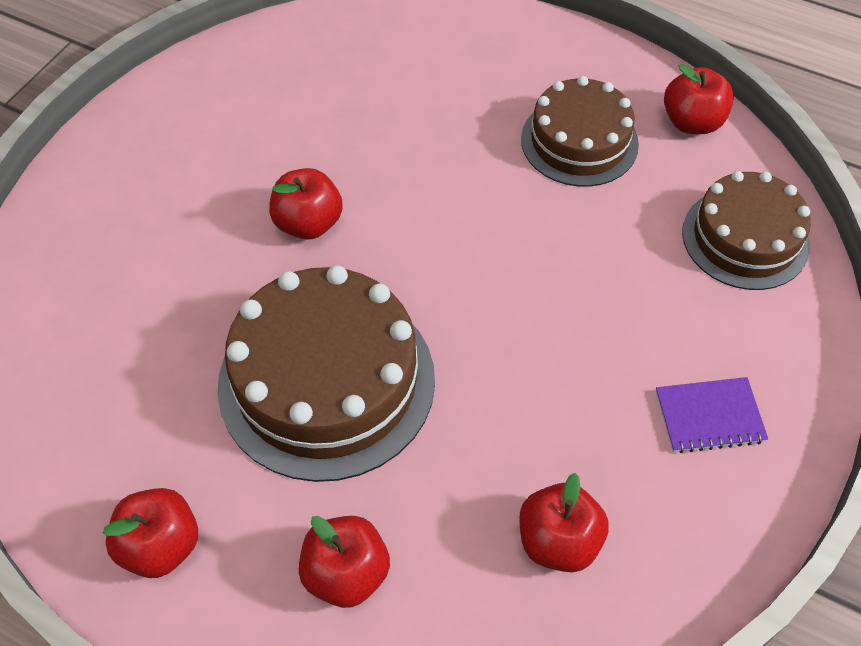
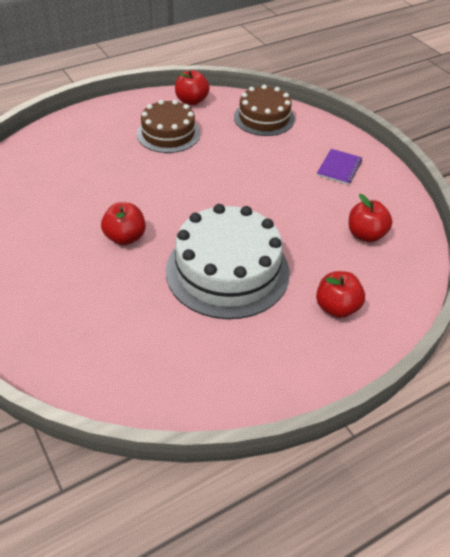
camera: 60 degrees left, 10 degrees down
red apple [103,488,198,578] -> none
brown cake [217,265,435,482] -> white cake [166,204,290,319]

